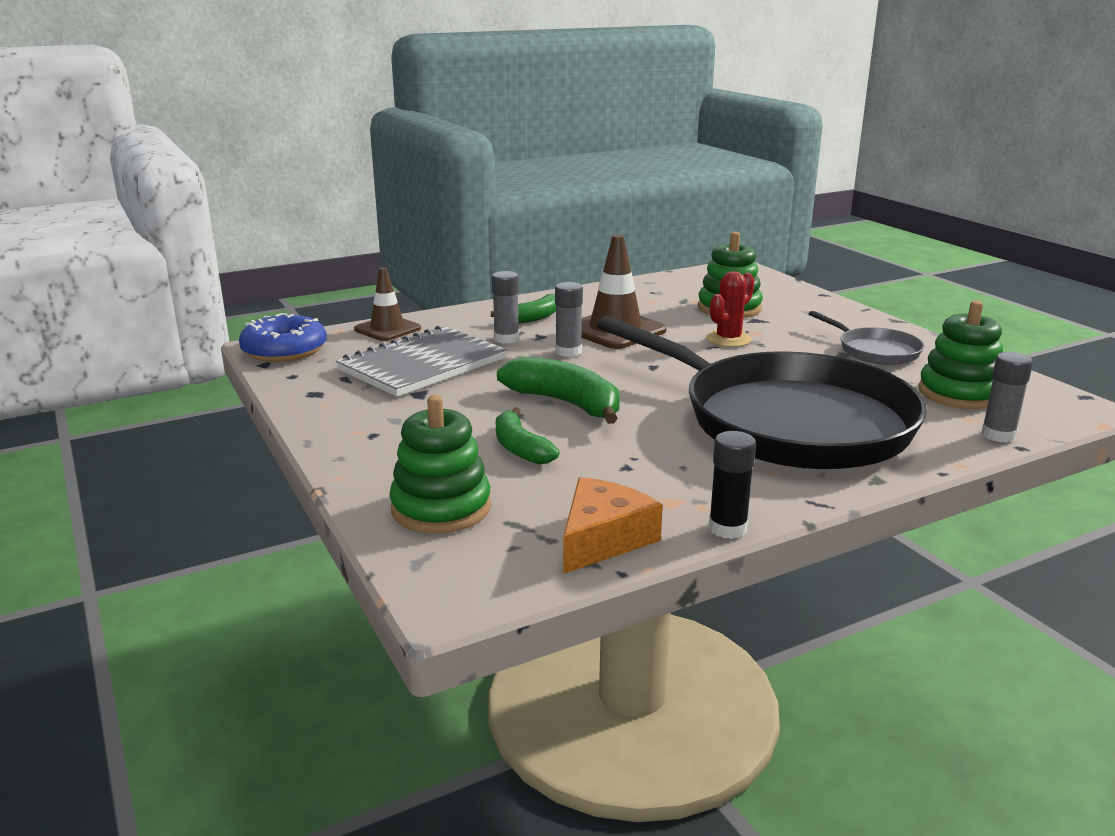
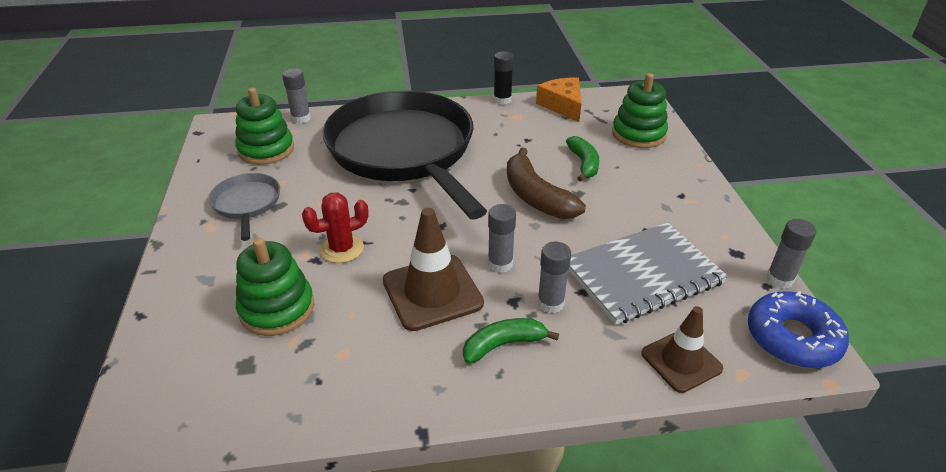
camera: 160 degrees left, 15 degrees up
green banana [497,357,620,424] -> brown banana [507,148,586,219]
orange cheese [563,477,663,574] -> orange cheese turned 105 degrees clockwise [536,77,581,122]
none -> grey glue stick [766,219,816,289]

